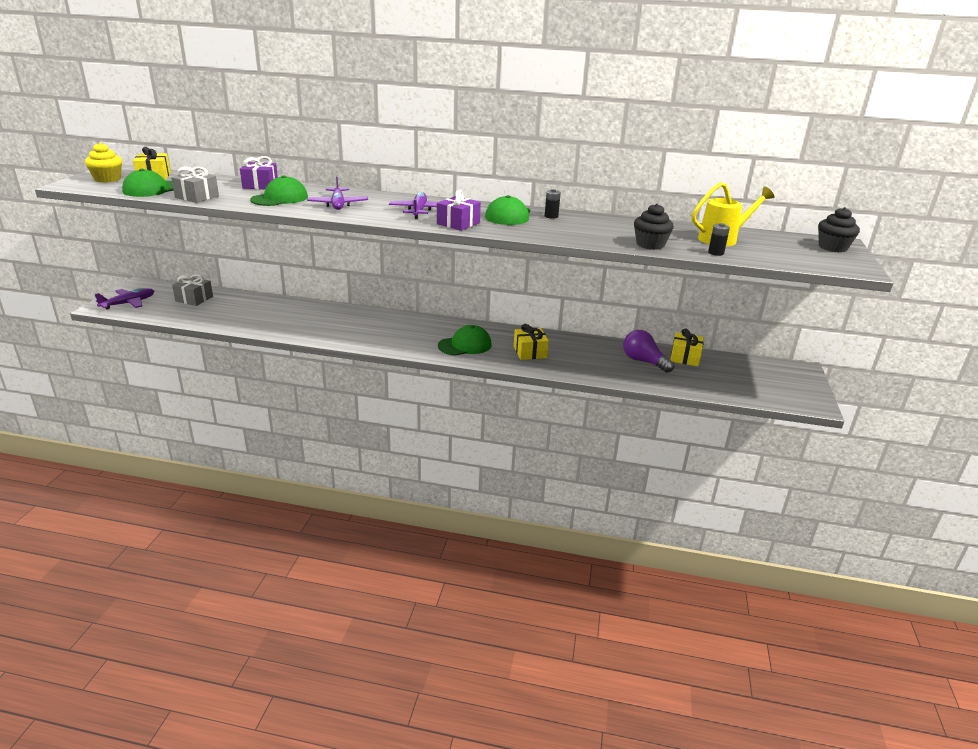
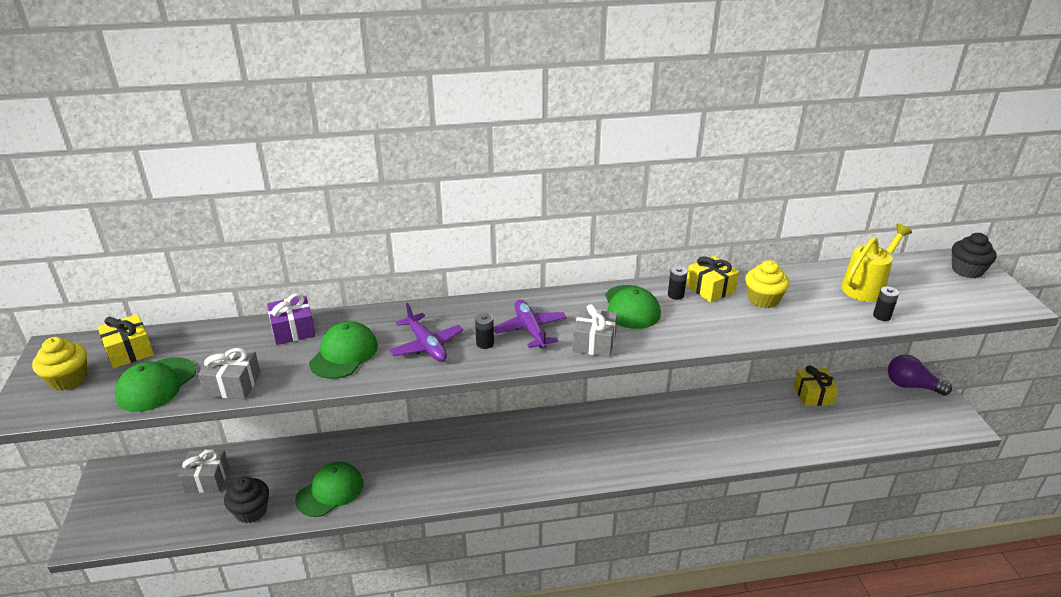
camera: 20 degrees left, 5 degrees up
purple plane [95,288,154,310] -> none
purple gift [437,190,481,231] -> grey gift [572,304,617,357]
green cap [438,325,492,356] -> green cap moved to [295,462,363,517]
yellow gift [514,324,549,360] -> yellow gift moved to [686,256,739,303]
purple light bulb [623,330,674,373] -> purple light bulb moved to [888,355,952,396]
black cupcake [634,203,674,250] -> black cupcake moved to [224,477,269,523]
none -> black battery [475,313,494,349]
none -> yellow cupcake [745,260,789,308]

